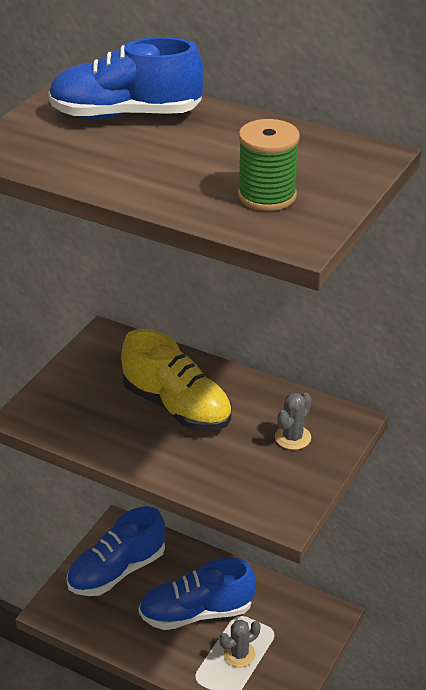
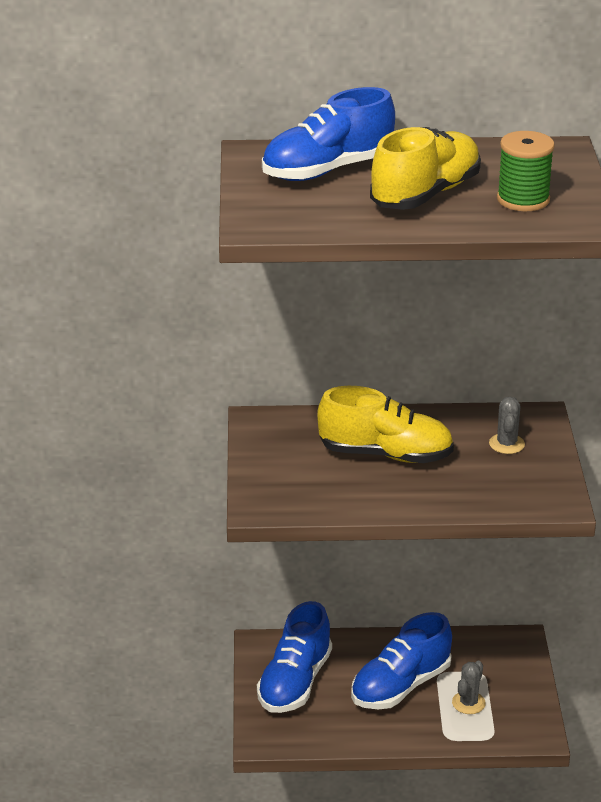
camera: 30 degrees left, 5 degrees down
none -> yellow shoe [370,127,481,210]

